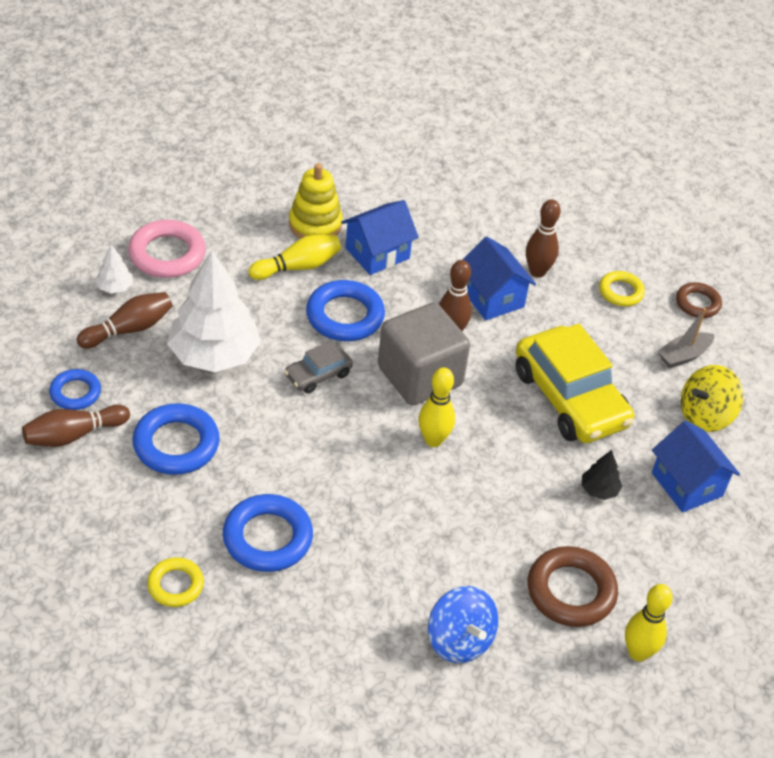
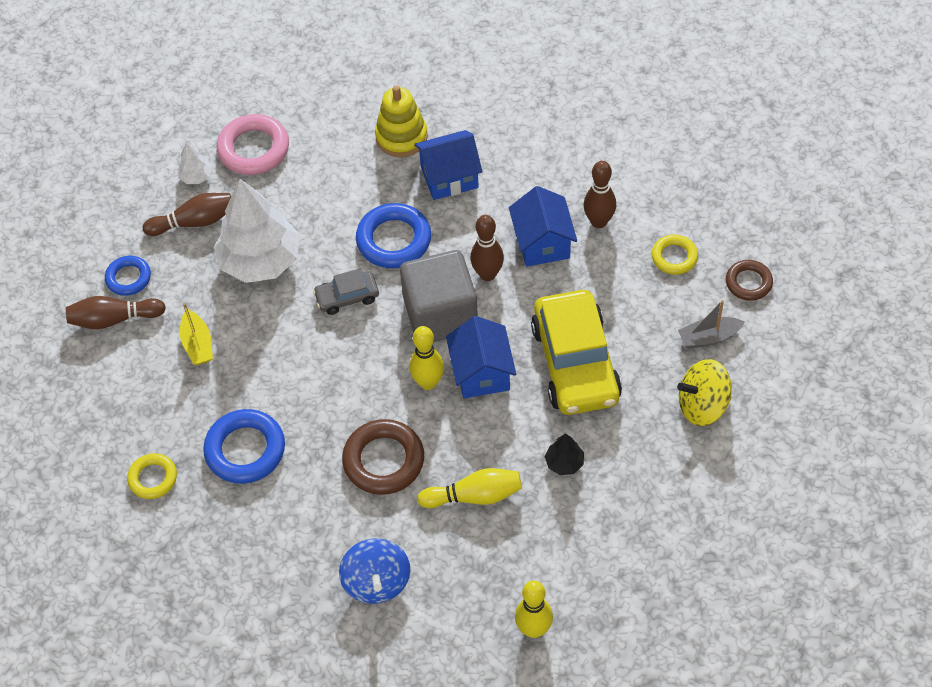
camera: 25 degrees right, 10 degrees up
blue ring [132,403,220,475] -> yellow boat [180,303,213,365]
yellow bowling pin [248,235,341,280] -> yellow bowling pin moved to [417,468,522,508]
brown ring [528,546,618,627] -> brown ring moved to [342,419,424,495]
blue house [652,421,740,513] -> blue house moved to [446,316,516,398]

